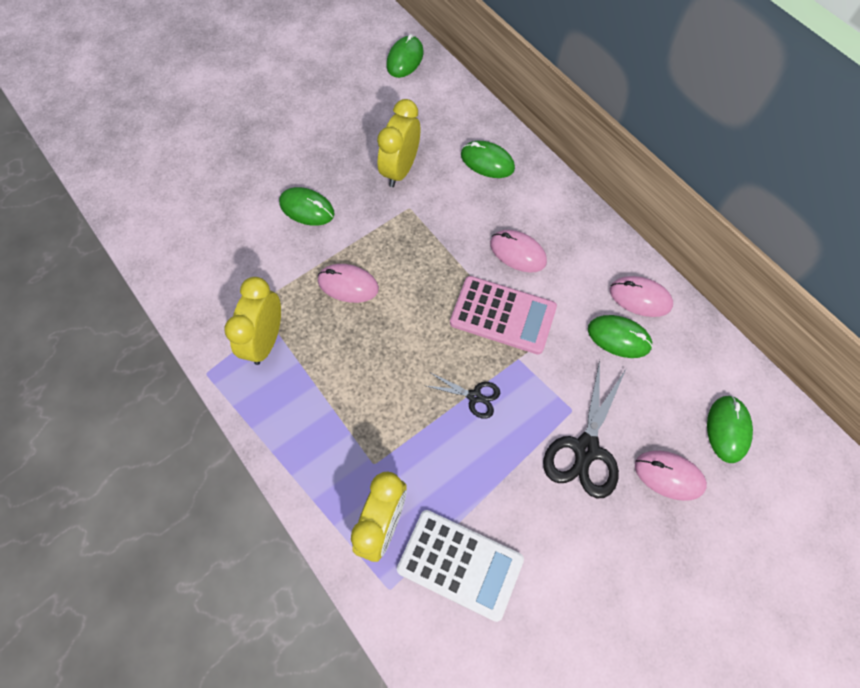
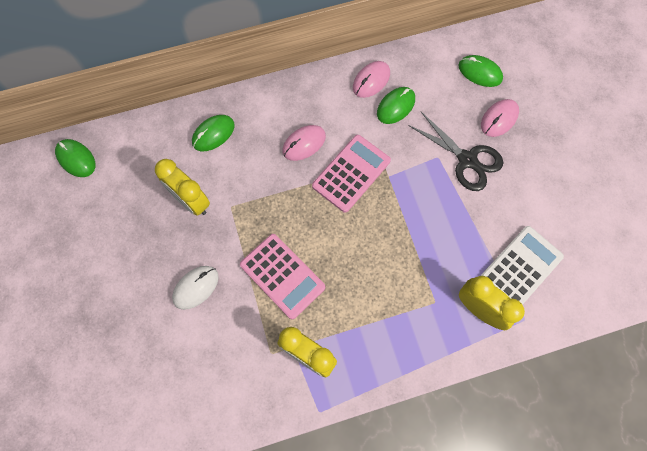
camera: 70 degrees left, 5 degrees up
green mouse [279,187,335,226] -> white mouse [172,266,219,310]
pink mouse [318,264,379,303] -> pink calculator [240,234,325,319]
black scissors [427,373,500,419] -> none

